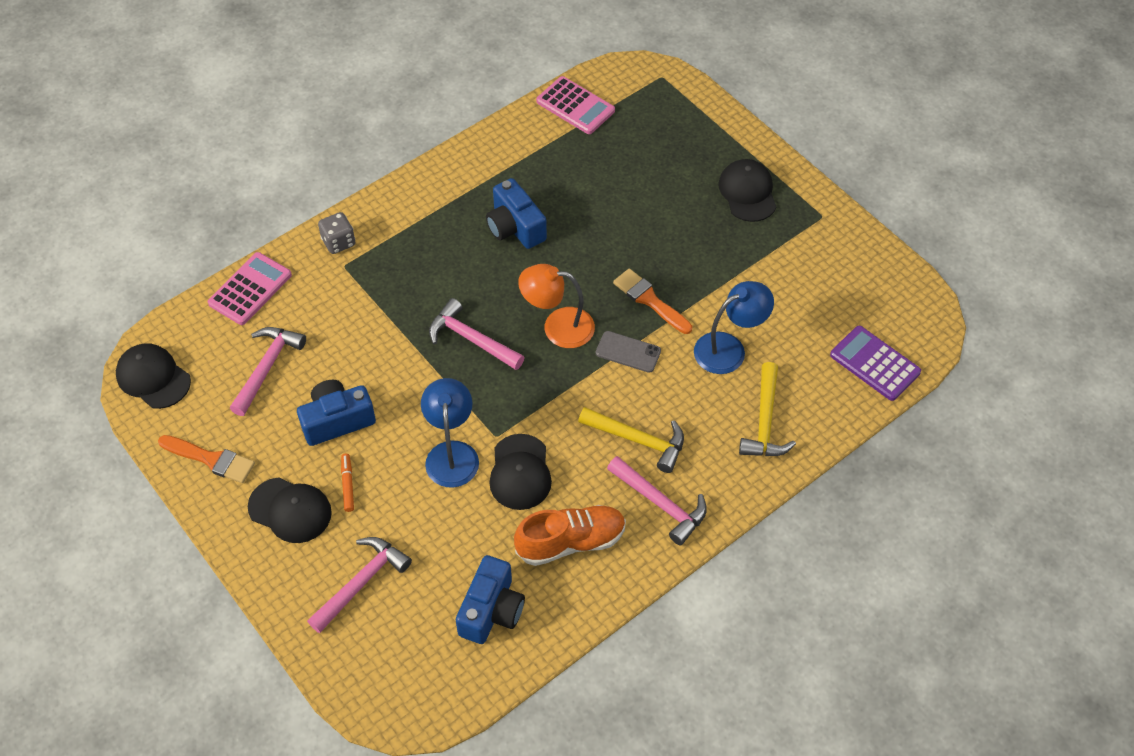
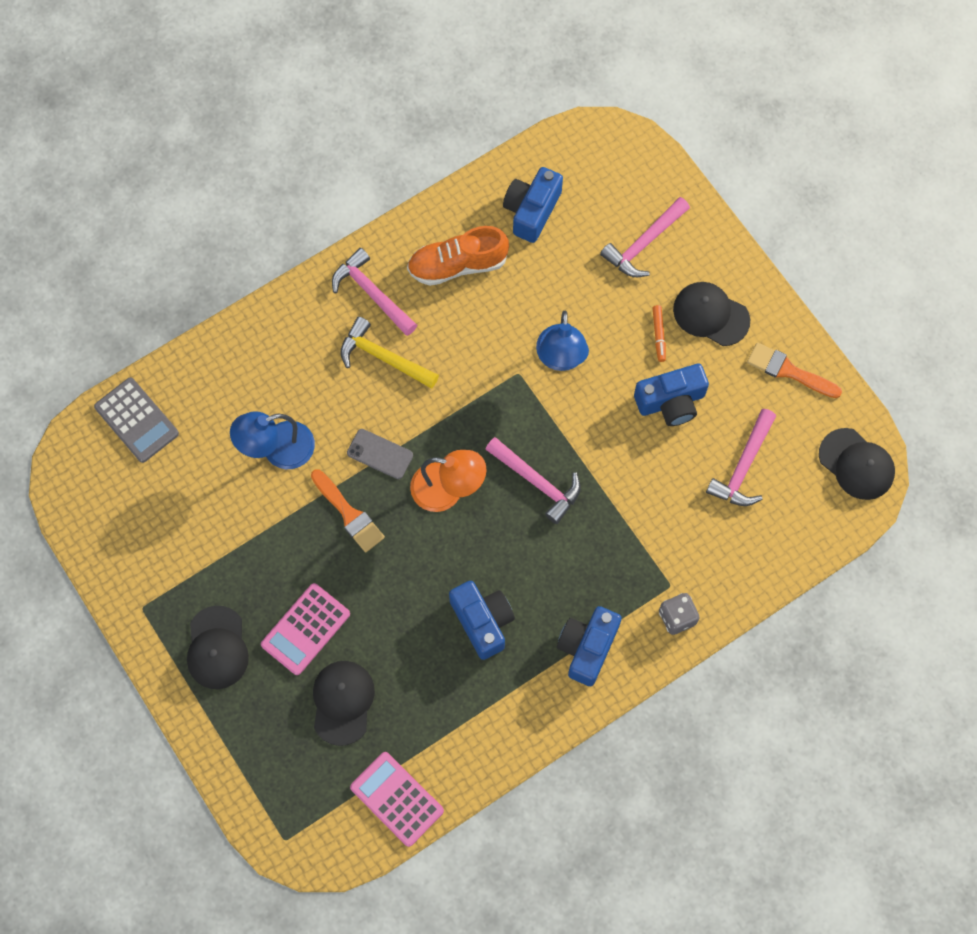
camera: 175 degrees left, 15 degrees up
pink calculator [208,252,292,325] -> pink calculator moved to [261,583,350,675]
black cap [489,434,552,510] -> black cap moved to [313,661,375,746]
yellow hammer [739,362,796,456] -> none
purple calculator [830,326,921,401] -> grey calculator [94,378,179,463]
none -> blue camera [557,606,622,686]

